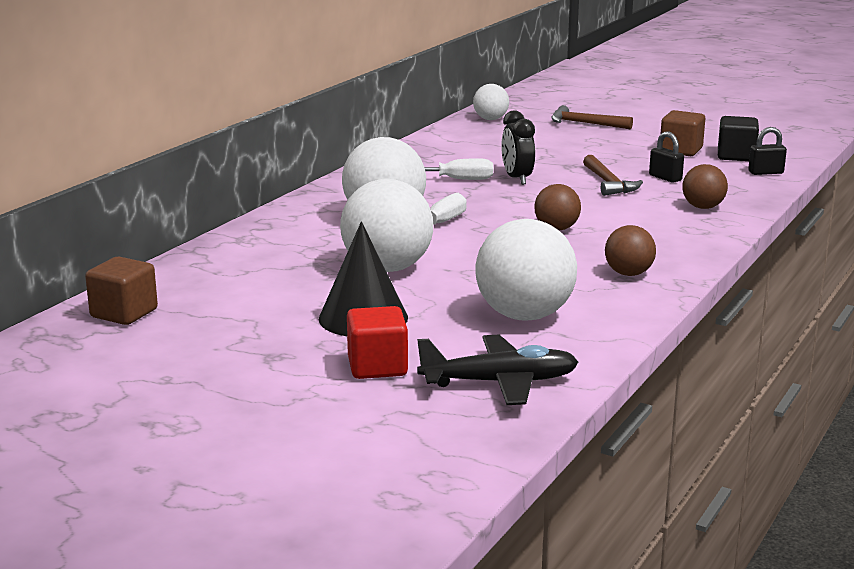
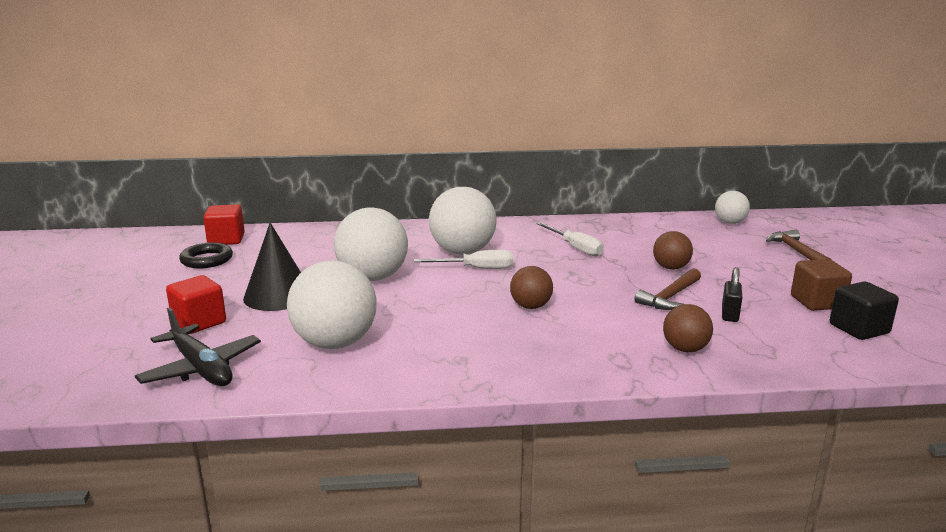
camera: 55 degrees right, 0 degrees up
brown cube [85,257,158,325] -> red cube [203,204,245,245]
black clock [501,110,535,185] -> none
brown ball [605,225,656,276] -> brown ball moved to [653,231,693,270]
black padlock [748,127,787,175] -> none
none -> black ring [179,242,233,268]

